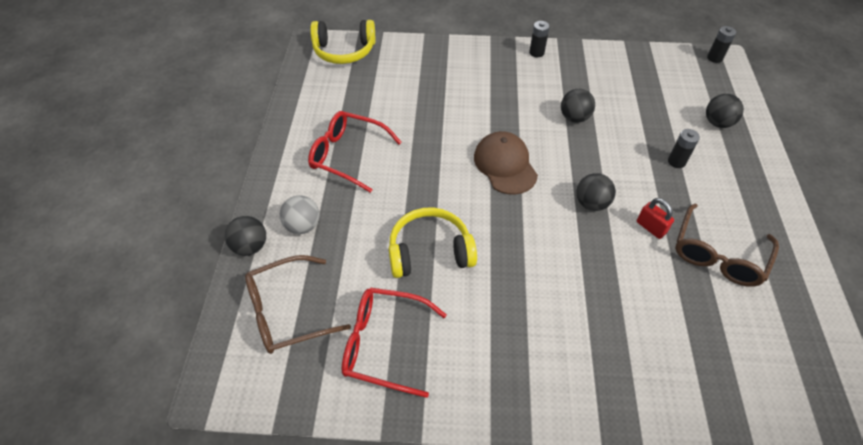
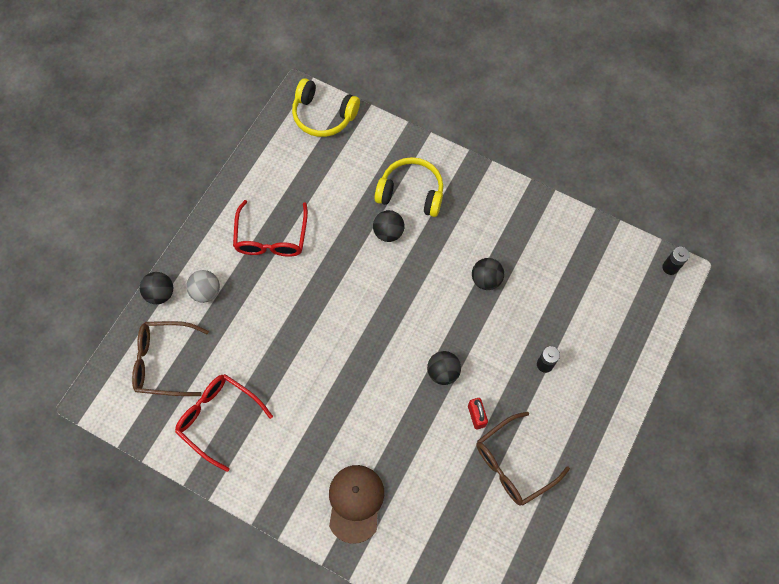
camera: 25 degrees right, 15 degrees up
red glasses [308,111,402,193] -> red glasses turned 135 degrees counterclockwise [233,200,308,257]
yellow headphones [389,207,477,278] -> yellow headphones moved to [374,157,443,217]
brown cap [474,131,538,195] -> brown cap moved to [329,465,384,544]
black battery [529,21,550,57] -> none
black ball [706,94,744,128] -> black ball moved to [373,210,405,242]

